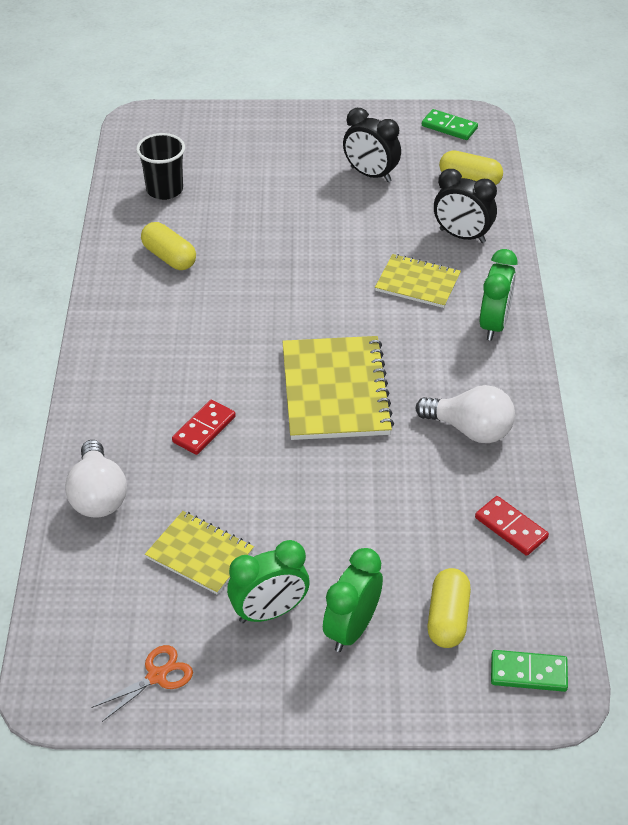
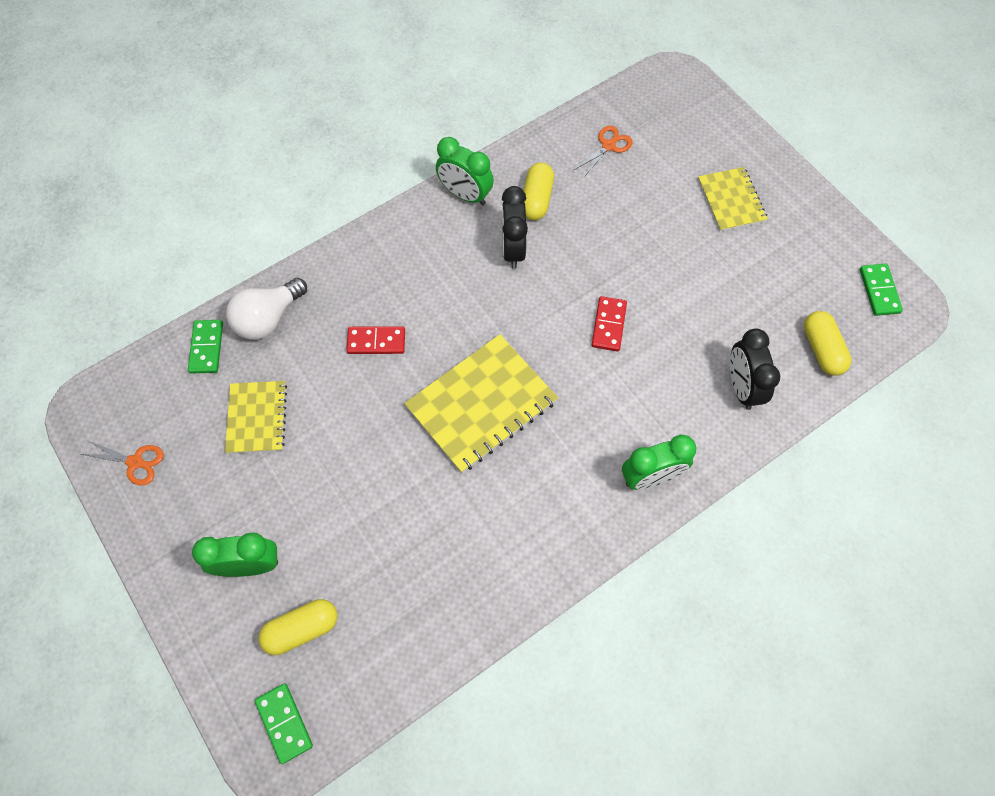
camera: 55 degrees right, 20 degrees up
black cup [136,133,185,200] -> orange scissors [574,125,633,178]
green clock [227,540,310,623] -> green clock moved to [436,137,494,205]
black clock [343,108,401,182] -> black clock moved to [502,186,528,269]
yellow notebook [375,254,461,308] -> yellow notebook moved to [698,167,768,231]
white light bulb [416,385,515,443] -> none
red domino [475,496,549,556] -> red domino moved to [592,296,627,351]
none -> green domino [188,320,223,374]

